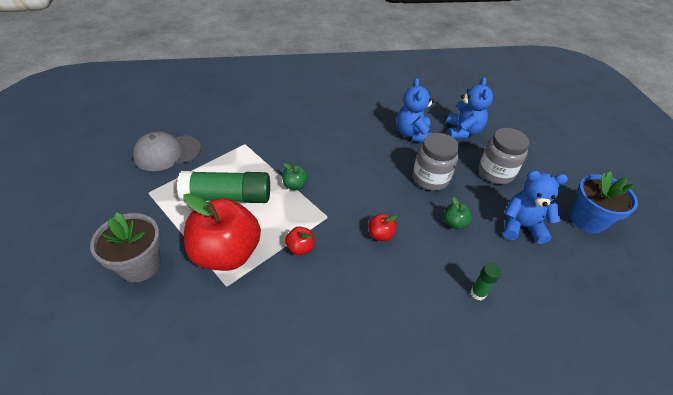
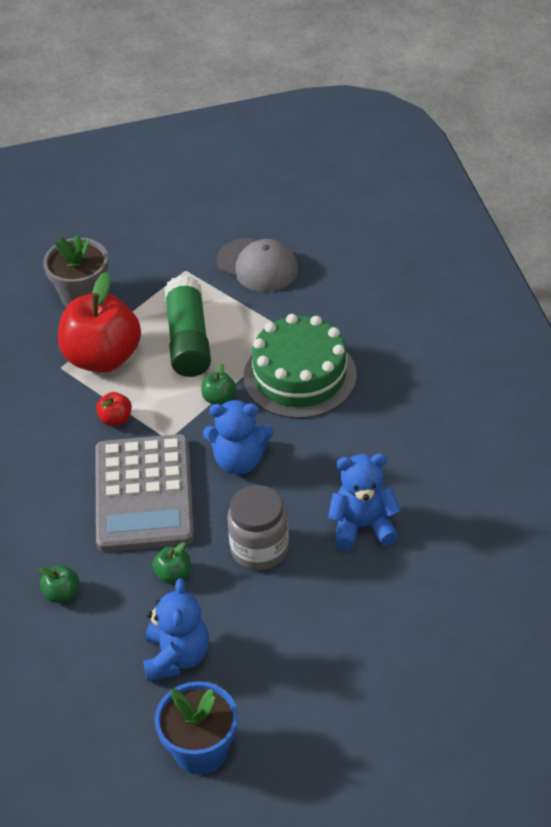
camera: 90 degrees right, 0 degrees up
grey cap [133,131,201,171] -> grey cap turned 150 degrees clockwise [216,238,298,292]
red apple [368,214,397,241] -> grey calculator [95,434,194,552]
blue teddy bear [446,77,493,139] -> blue teddy bear moved to [203,400,273,475]
green glue stick [470,263,501,300] -> green apple [39,565,79,603]
grey jar [479,128,530,184] -> none
none -> green cake [244,314,357,419]

